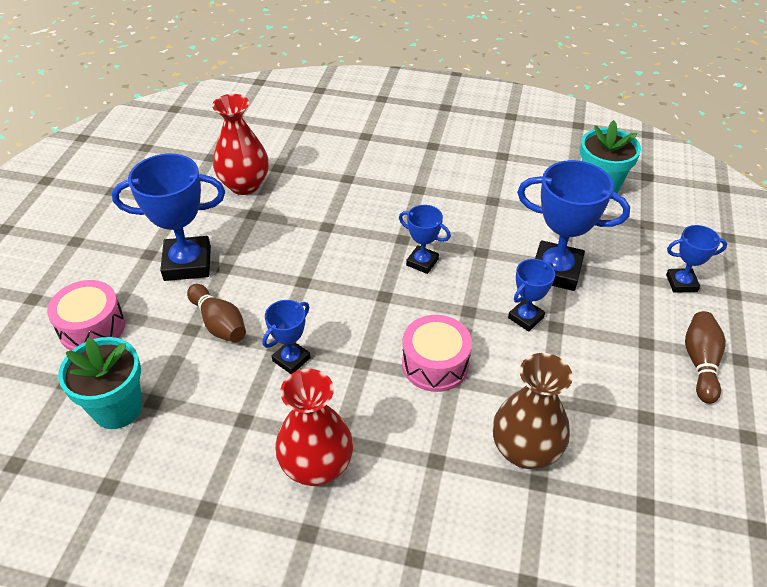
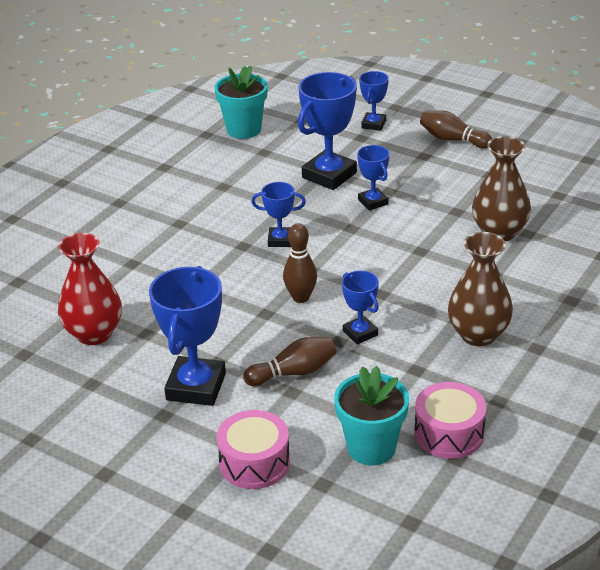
camera: 70 degrees left, 10 degrees down
red vase [275,369,353,486] -> brown vase [448,232,513,346]
blue trophy [399,205,451,274] -> blue trophy turned 45 degrees clockwise [251,182,306,247]
pink drum [402,315,472,392] -> pink drum moved to [414,382,486,459]
none -> brown bowling pin [283,223,317,303]

